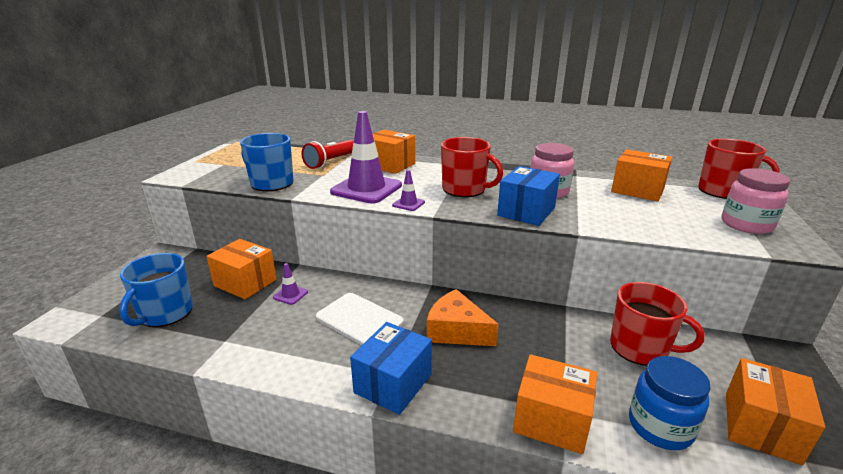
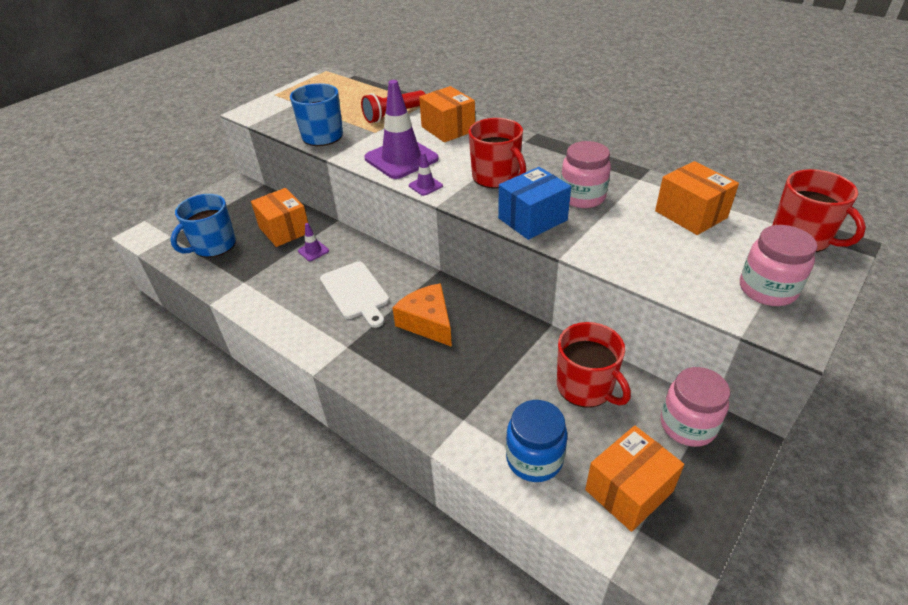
camera: 25 degrees right, 15 degrees up
blue box [350,322,432,415] -> none
orange box [513,354,597,454] -> none
none -> pink jar [661,367,730,447]

